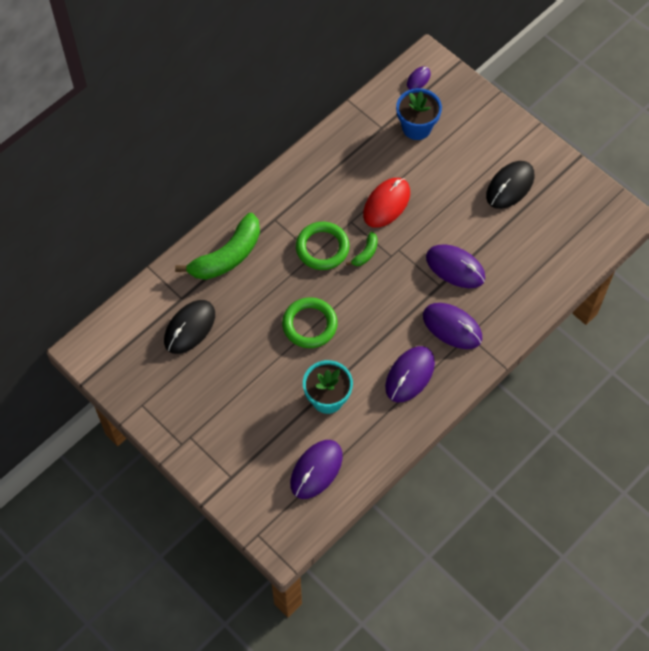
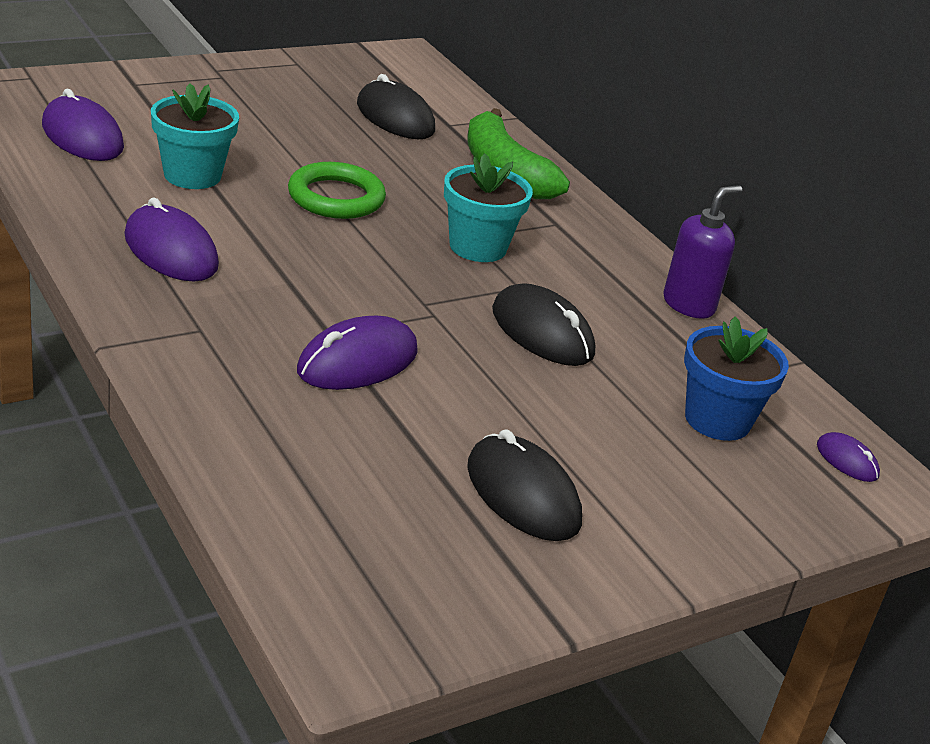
camera: 100 degrees right, 30 degrees down
green ring [296,222,350,270] -> turquoise flower pot [444,153,533,262]
green banana [346,232,378,266] -> none
red mouse [363,178,410,228] -> black mouse [492,283,595,366]
purple mouse [423,303,482,349] -> none
none -> purple soap dispenser [663,185,742,319]

